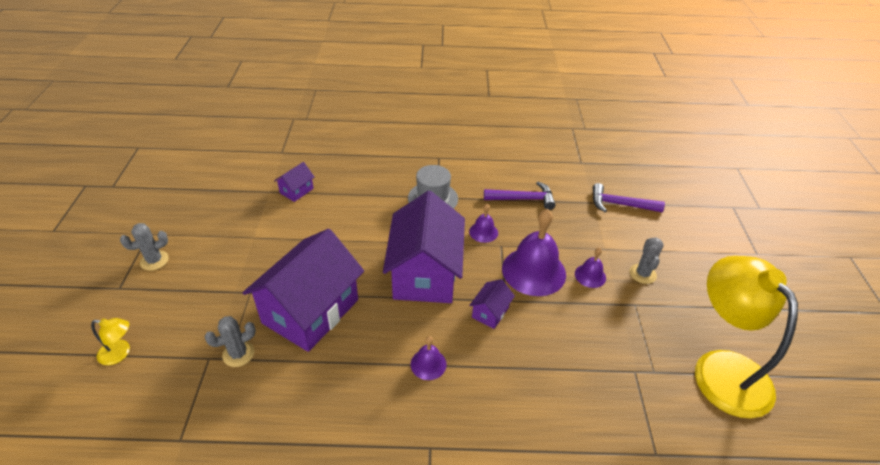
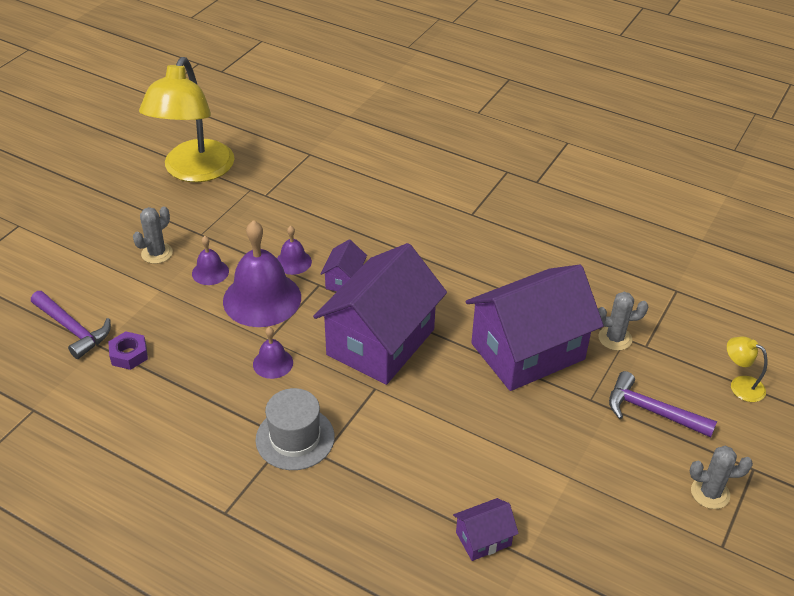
camera: 150 degrees left, 0 degrees up
purple bell [410,336,447,380] -> purple bell moved to [277,226,312,275]
purple house [469,279,515,329] -> purple house turned 45 degrees counterclockwise [321,240,367,291]
purple hammer [484,182,556,210] -> purple hammer moved to [609,371,717,438]
none -> purple nut [108,331,148,370]

